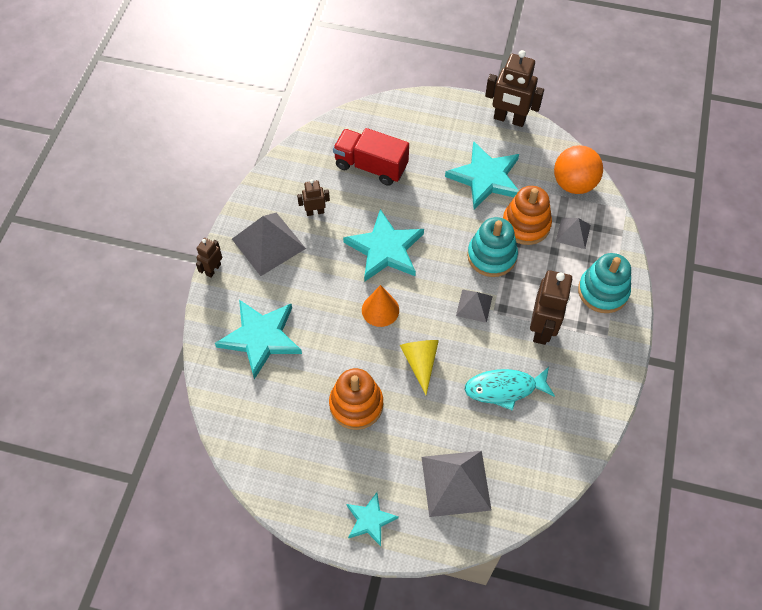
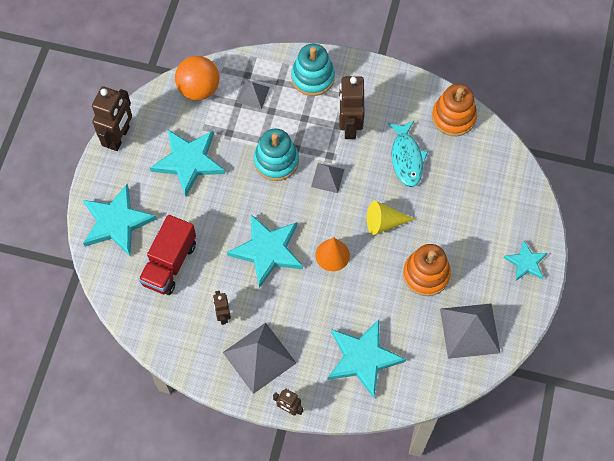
camera: 90 degrees left, 5 degrees up
grey pyramid [421,451,492,517] -> grey pyramid moved to [440,303,500,359]
orange stacking toy [503,186,552,245] -> orange stacking toy moved to [432,84,477,136]
brown robot [530,270,572,345] -> brown robot turned 105 degrees counterclockwise [338,76,365,139]
none -> turquoise star [83,184,157,256]

